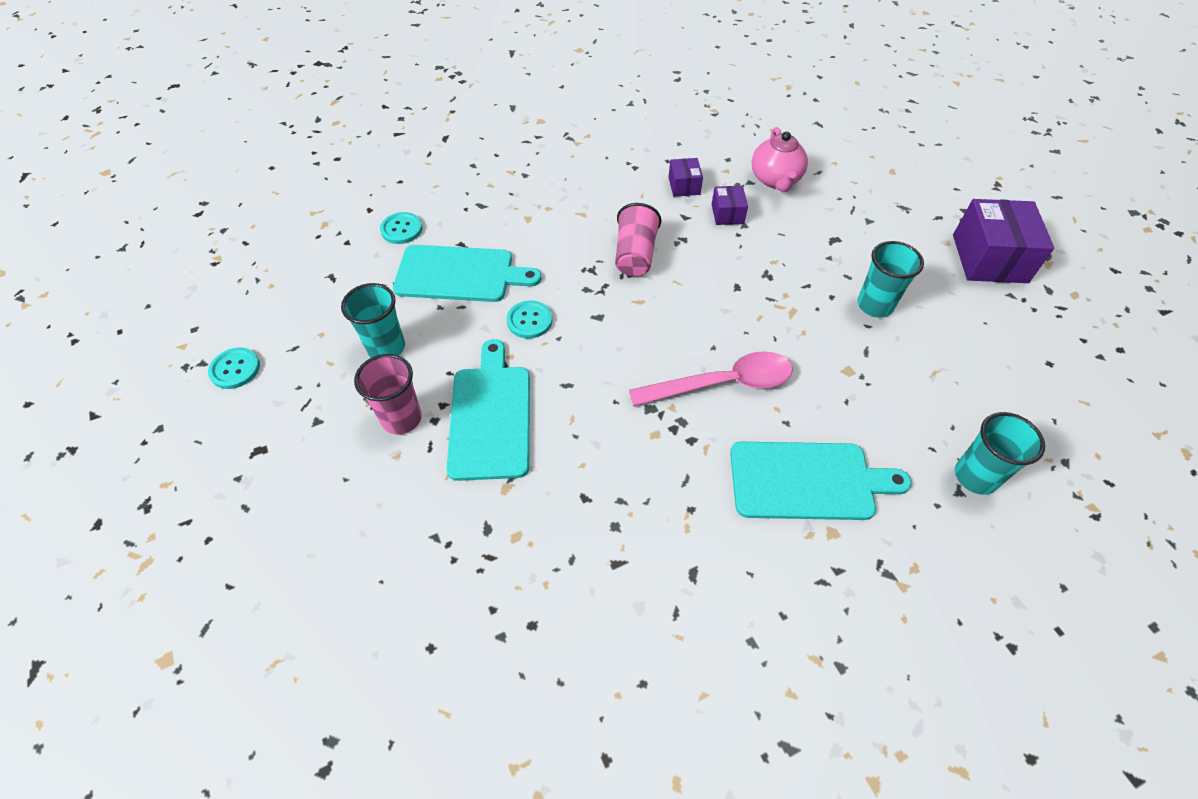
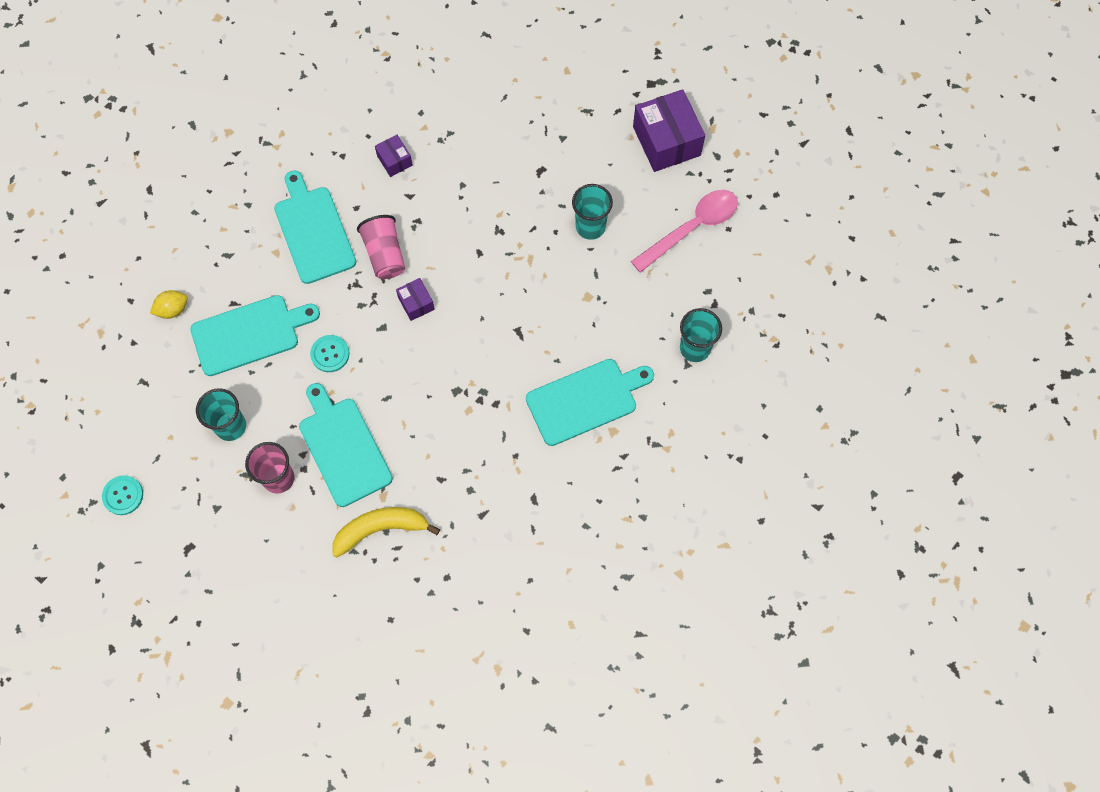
camera: 25 degrees left, 15 degrees up
turquoise button [380,212,422,244] -> yellow lemon [150,290,188,319]
pink spoon [629,351,793,406] -> pink spoon moved to [631,190,738,273]
purple box [712,186,748,225] -> purple box moved to [396,278,435,321]
pink teapot [752,127,808,192] -> none
none -> turquoise cutting board [274,170,356,284]
none -> yellow banana [332,507,440,557]

